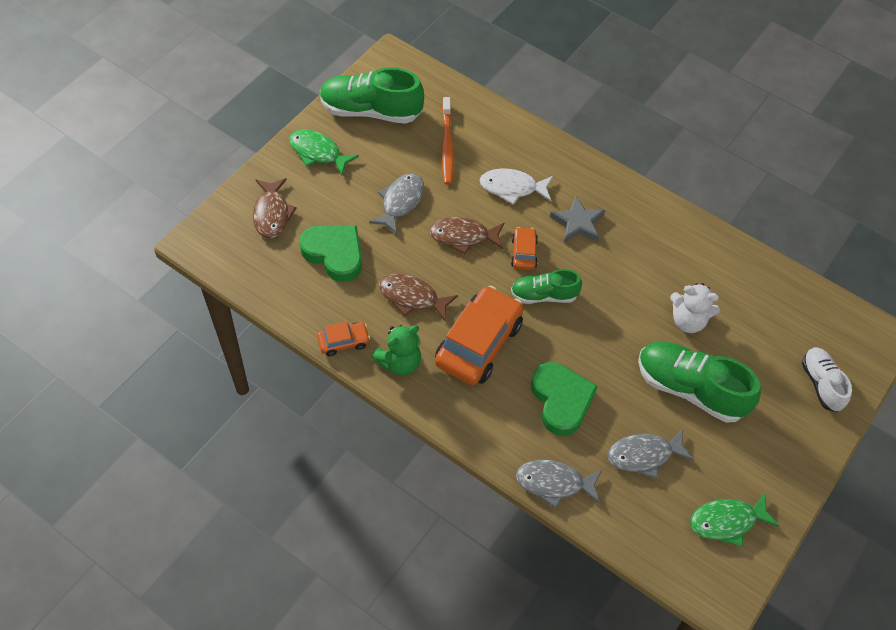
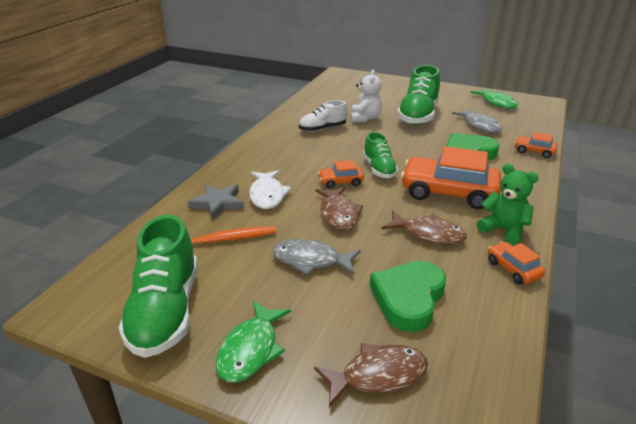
camera: 100 degrees left, 25 degrees down
brown fish [379,274,458,321] -> brown fish turned 75 degrees counterclockwise [382,210,467,245]
grey fish [516,460,602,508] -> orange car [514,132,558,158]
grey star [550,195,605,243] -> grey star moved to [188,184,244,220]
white shoe [802,347,852,412] -> white shoe moved to [299,100,347,132]

